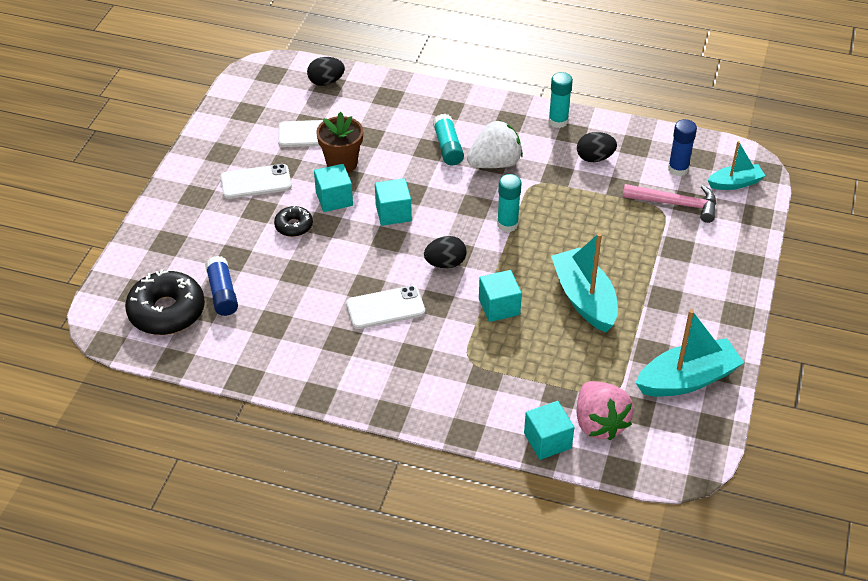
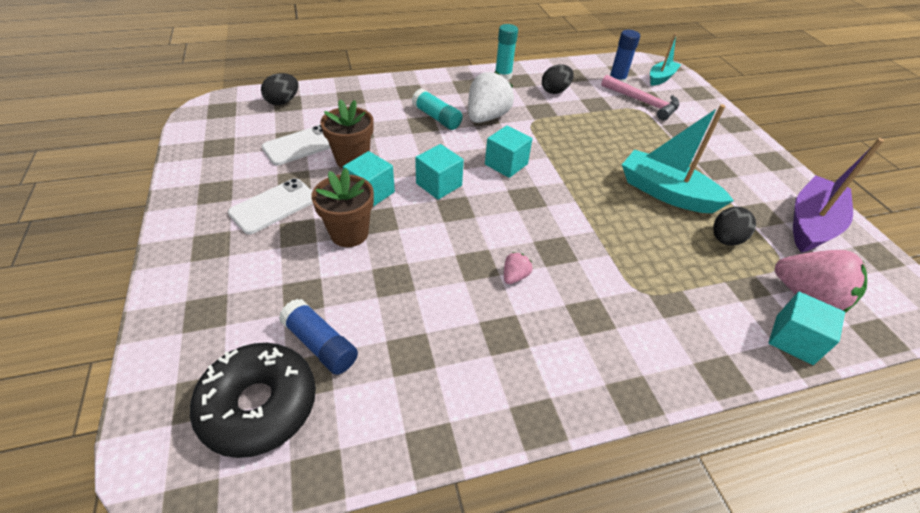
camera: 35 degrees left, 0 degrees up
black donut [274,206,313,237] -> brown flower pot [311,168,374,247]
white phone [346,286,425,329] -> pink strawberry [504,252,533,284]
black egg [424,236,467,269] -> black egg moved to [713,207,756,246]
turquoise cube [479,270,522,322] -> turquoise cube moved to [485,125,532,178]
turquoise glue stick [497,174,522,232] -> none
pink hammer [623,184,716,223] -> pink hammer turned 60 degrees clockwise [601,75,679,120]
turquoise boat [636,309,744,397] -> purple boat [793,138,884,253]

